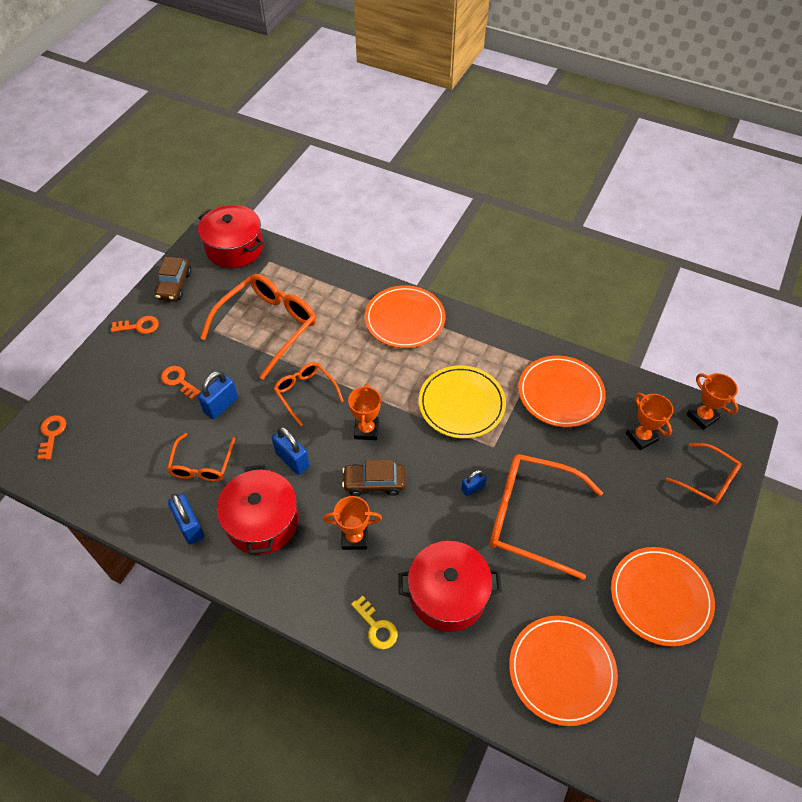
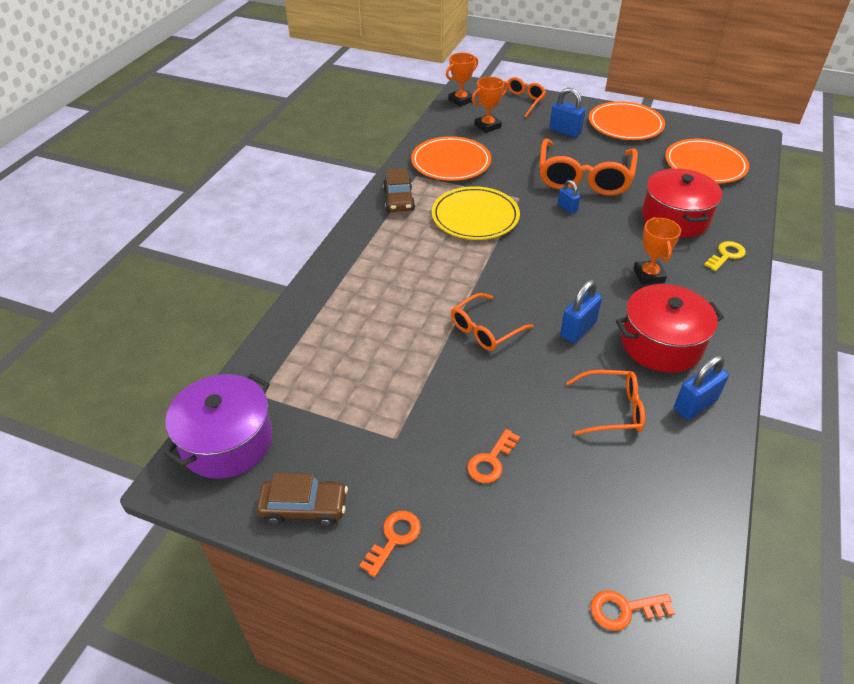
camera: 95 degrees left, 10 degrees down
orange key [111,316,159,334] -> orange key turned 45 degrees clockwise [359,511,421,577]
red pot [198,205,263,268] -> purple pot [164,374,273,479]
blue padlock [198,371,238,419] -> blue padlock moved to [549,88,586,137]
orange glasses [200,274,316,380] -> none
brown car [342,460,405,496] -> brown car moved to [383,168,415,212]
orange trophy [348,383,381,440] -> none
orange plate [365,285,446,348] -> none

